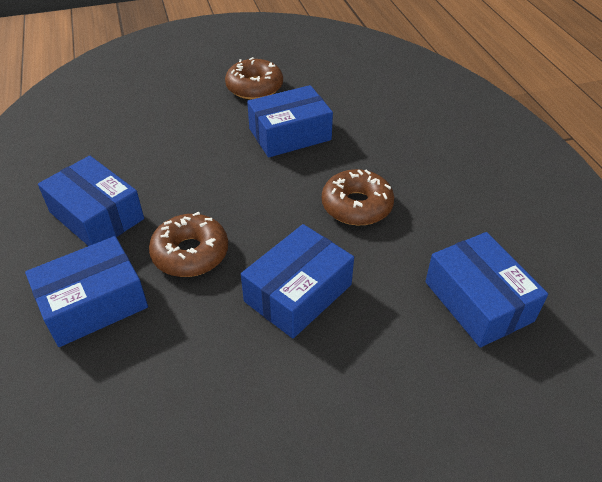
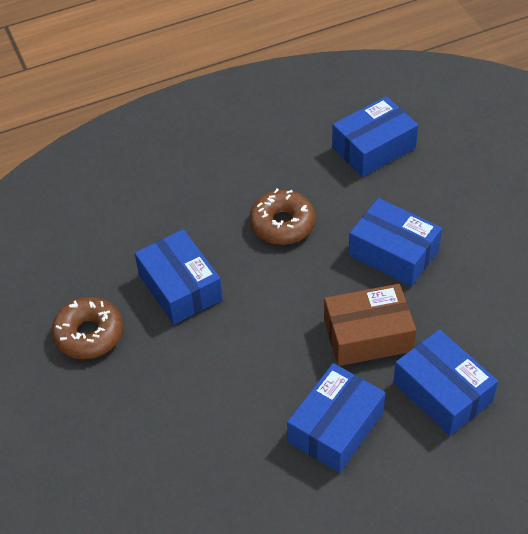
camera: 95 degrees left, 5 degrees up
brown donut [149,212,228,277] -> brown box [324,284,416,366]

